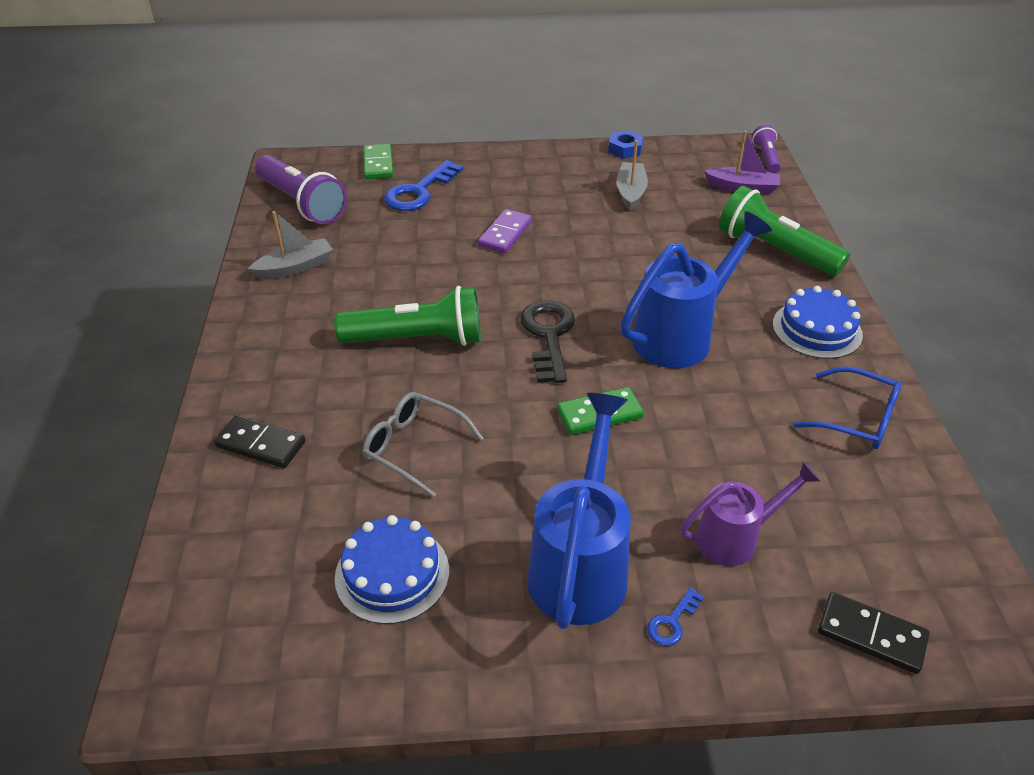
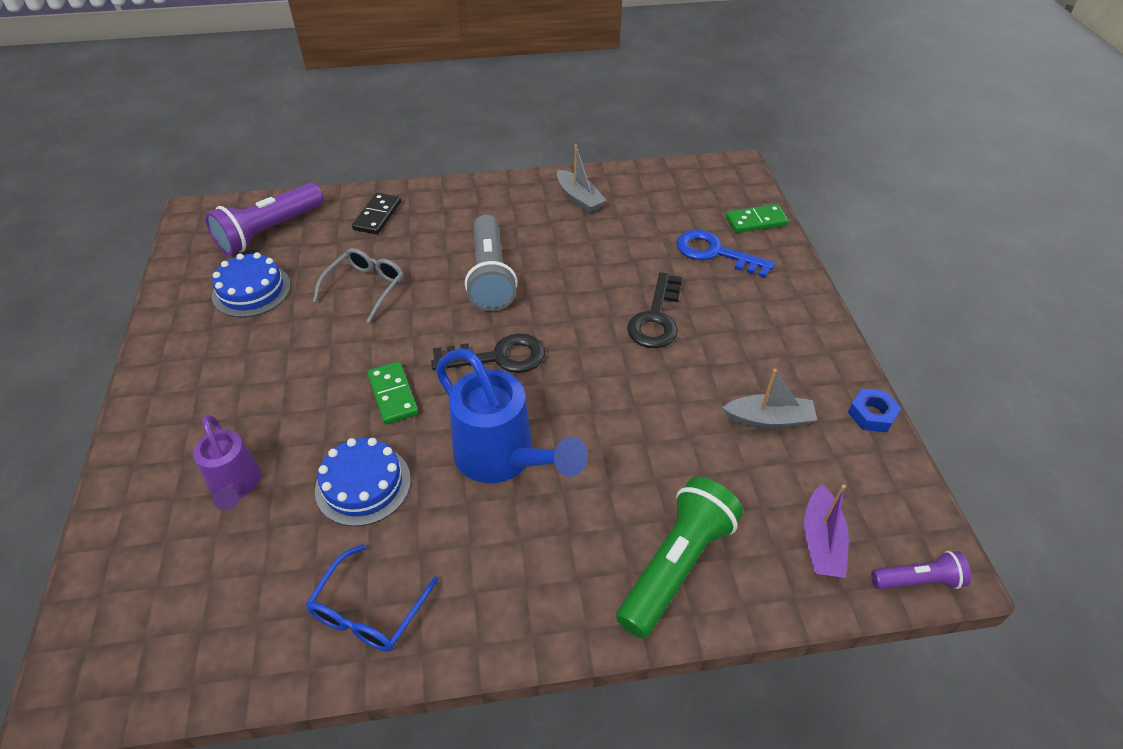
camera: 85 degrees right, 5 degrees up
purple flashlight [255,155,347,224] -> purple flashlight moved to [205,183,324,256]
green flashlight [334,286,481,346] -> grey flashlight [465,215,517,311]
purple domino [478,209,532,253] -> black key [627,272,682,348]
blue watering can [527,393,631,629] -> none
blue key [647,588,704,646] -> none
blue cake [773,286,863,359] -> blue cake moved to [315,438,411,526]
black domino [818,592,930,674] -> none

